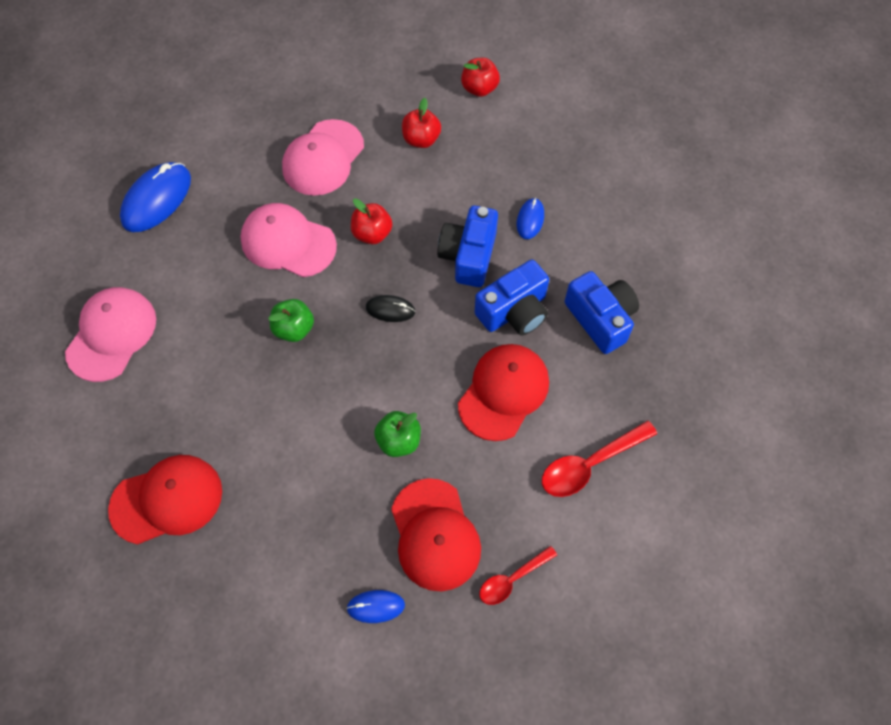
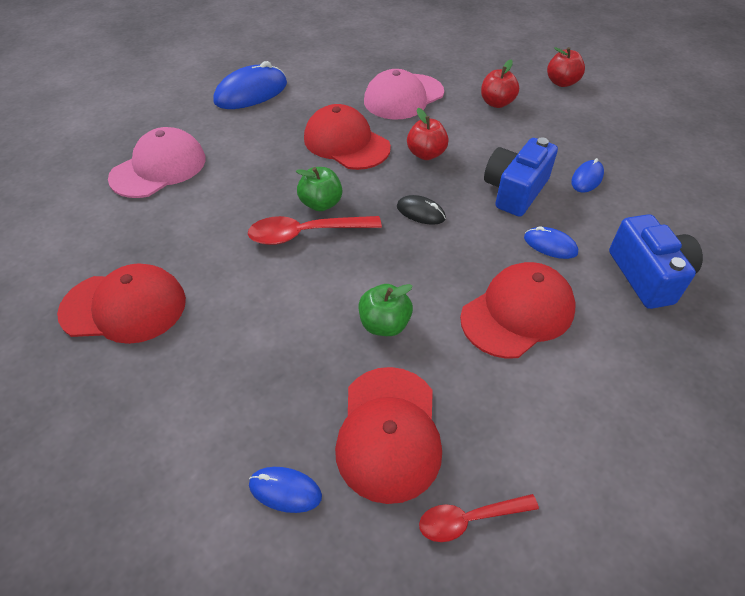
camera: 20 degrees right, 15 degrees down
pink cap [241,203,337,277] -> red cap [304,104,391,170]
blue camera [475,260,549,335] -> blue mouse [524,226,578,259]
red spoon [542,420,657,497] -> red spoon moved to [248,216,382,245]

